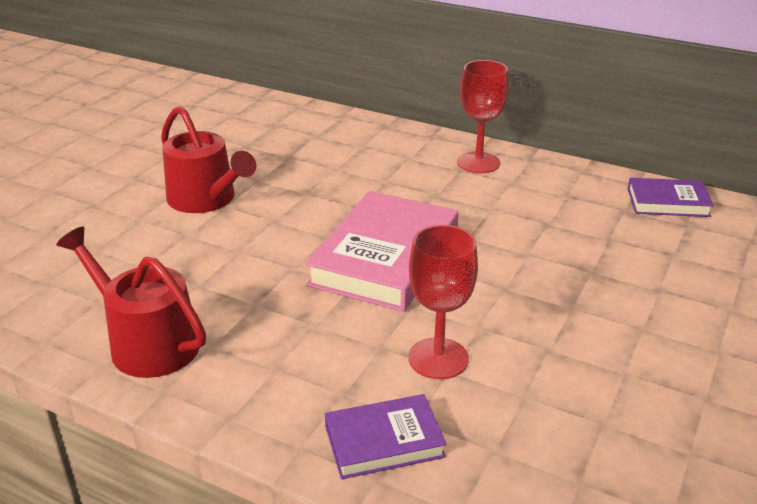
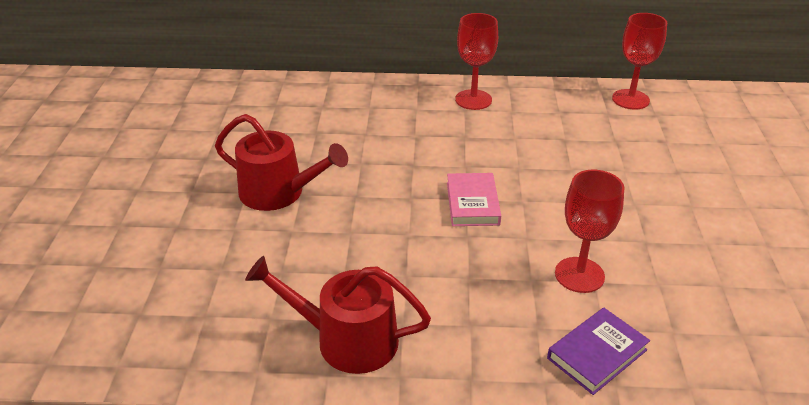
camera: 25 degrees left, 5 degrees up
pink book [305,191,459,312] -> pink book [447,173,501,226], size x0.54
purple book [628,178,714,217] -> red goblet [612,13,667,110]

